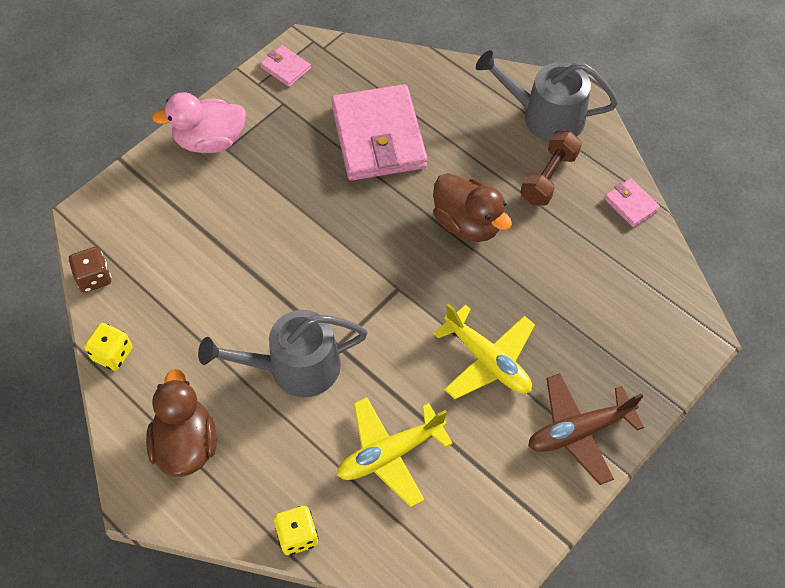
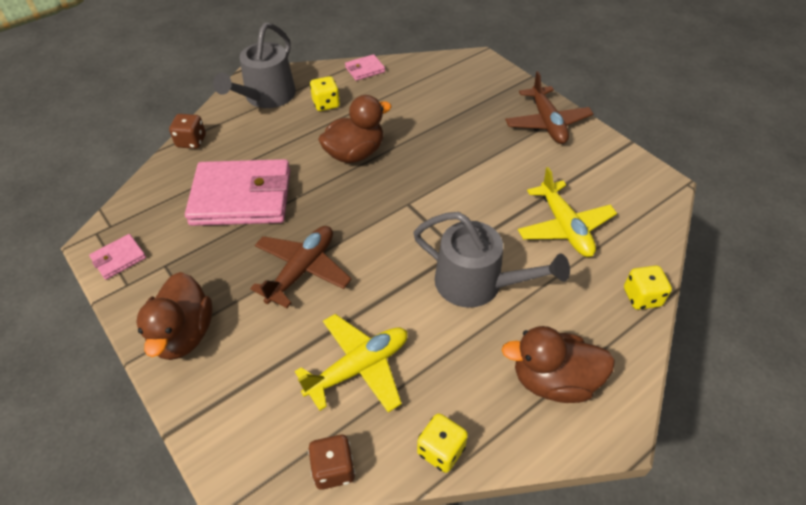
camera: 80 degrees left, 10 degrees down
pink duck [152,92,246,153] -> brown duck [136,272,213,360]
grey watering can [198,310,368,397] -> grey watering can turned 60 degrees counterclockwise [413,212,570,308]
yellow plane [433,303,535,399] -> yellow plane moved to [295,314,407,413]
brown dumbbell [521,131,582,206] -> yellow dice [310,76,340,111]
none -> brown dice [169,114,206,149]
none -> brown plane [250,226,352,308]

